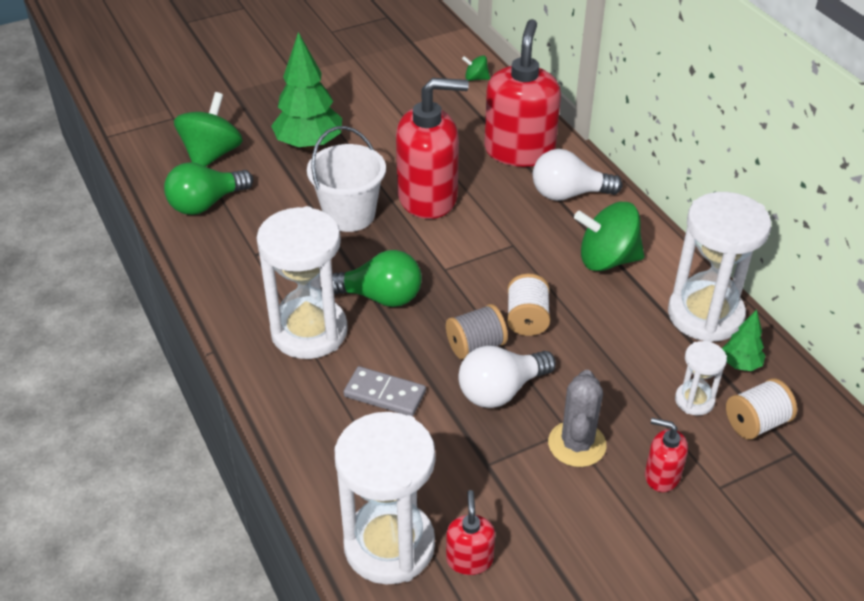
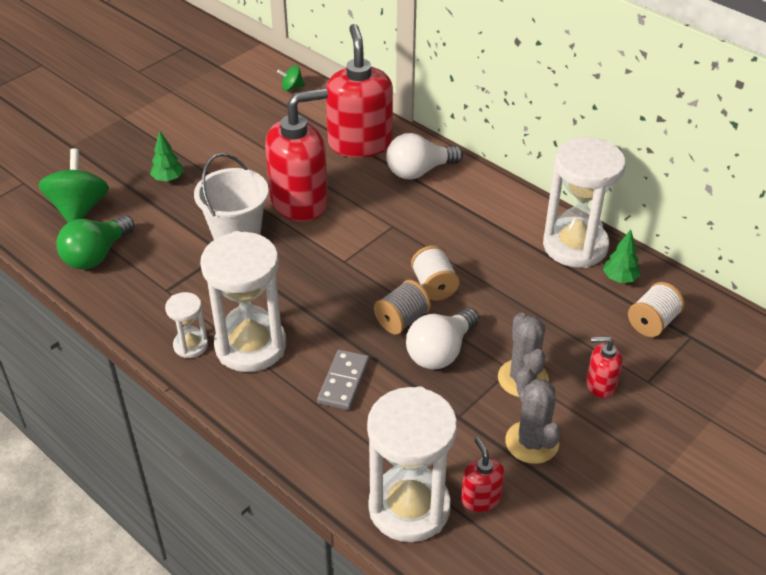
camera: 20 degrees left, 0 degrees up
green tree [271,32,342,150] -> green tree [150,131,184,182], size x0.50
green light bulb [332,250,422,307] -> none
grey domino [344,366,426,416] -> grey domino turned 75 degrees counterclockwise [317,349,369,410]
green spinning top [574,202,644,271] -> none
white hourglass [675,341,727,416] -> white hourglass moved to [165,292,208,358]
none -> grey cactus [505,366,561,464]

